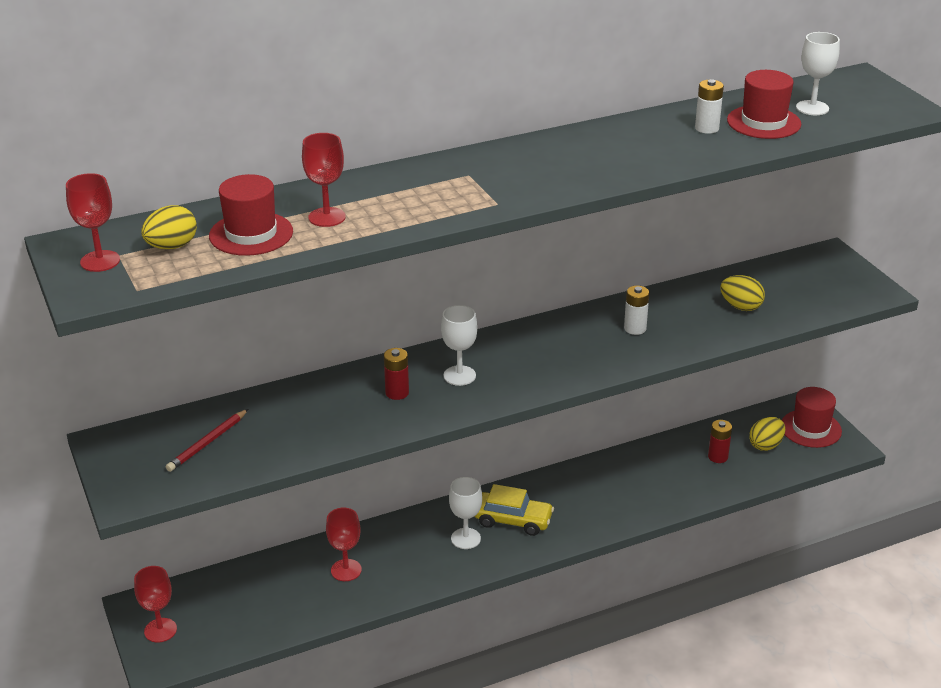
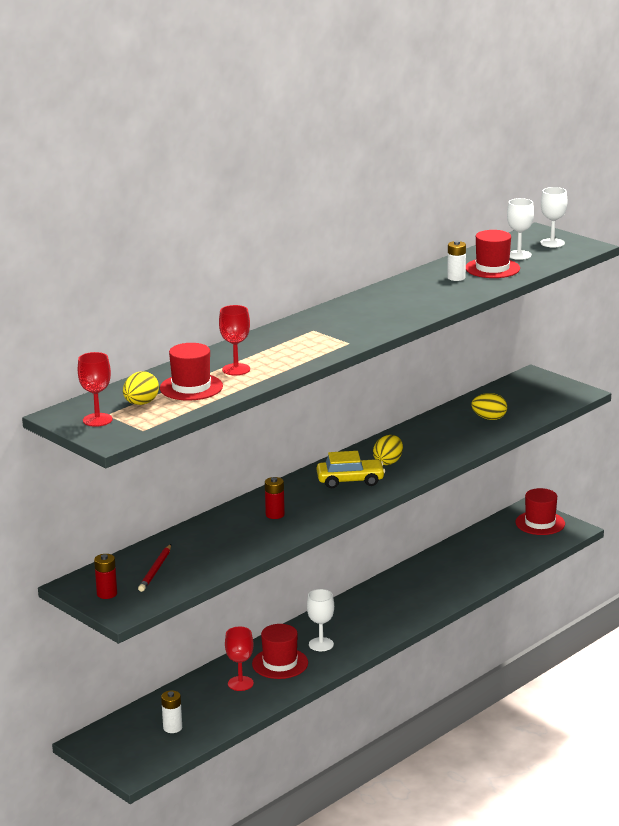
camera: 20 degrees left, 10 degrees down
red goblet [134,566,177,643] -> none
white goblet [441,305,478,386] -> white goblet moved to [540,187,567,247]
yellow car [474,484,554,536] -> yellow car moved to [317,451,385,488]
white battery [624,286,649,335] -> white battery moved to [161,690,182,733]
red battery [708,420,732,463] -> red battery moved to [94,554,117,599]
yellow egg [749,417,785,451] -> yellow egg moved to [373,435,403,465]
none -> red hat [252,624,308,679]

